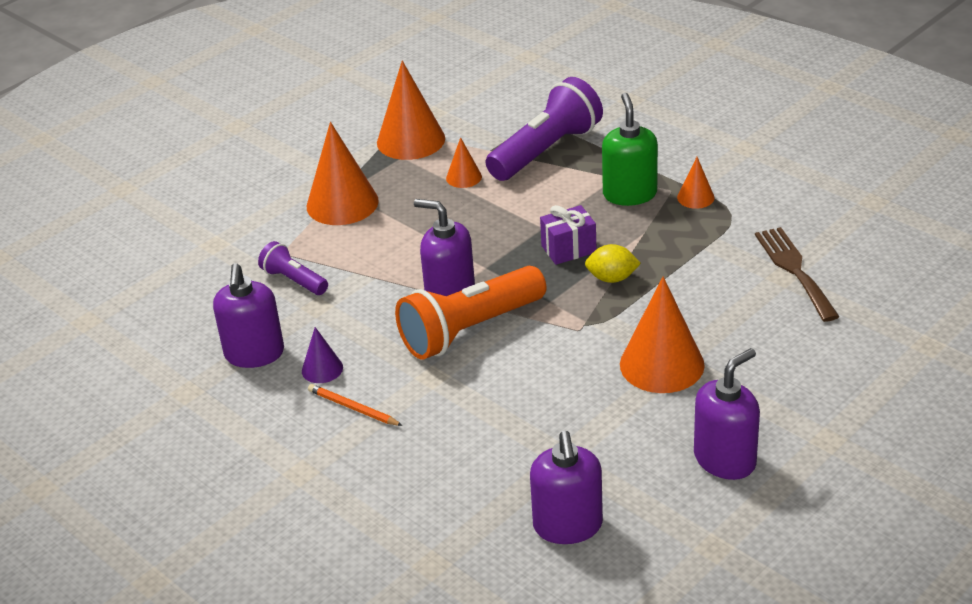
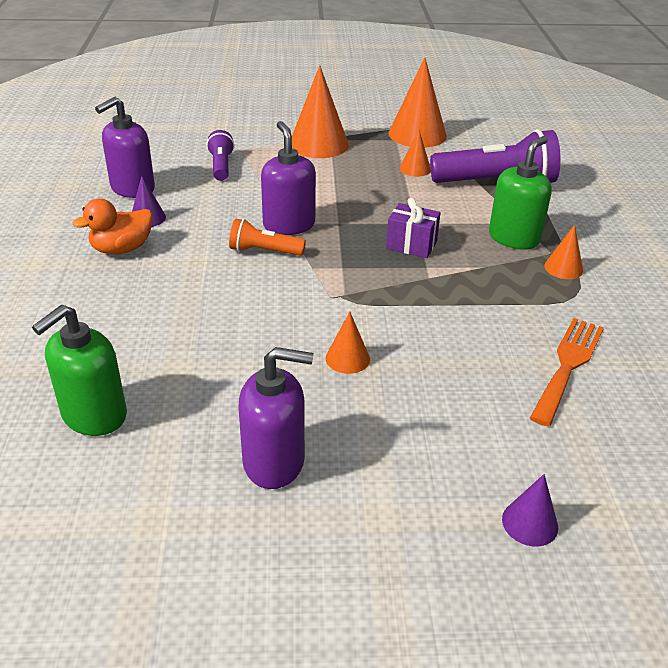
camera: 40 degrees right, 0 degrees up
orange pencil [308,384,403,426] -> orange duck [72,198,153,254]
orange flashlight [395,266,546,360] -> orange flashlight [229,219,306,256], size x0.52
purple soap dispenser [530,431,603,544] -> green soap dispenser [32,305,127,436]
yellow lemon [585,244,641,283] -> none
orange cone [620,276,705,393] -> orange cone [325,312,370,374], size x0.50
brown fork [755,227,840,322] -> orange fork [530,318,604,427]
none -> purple cone [502,474,558,547]

